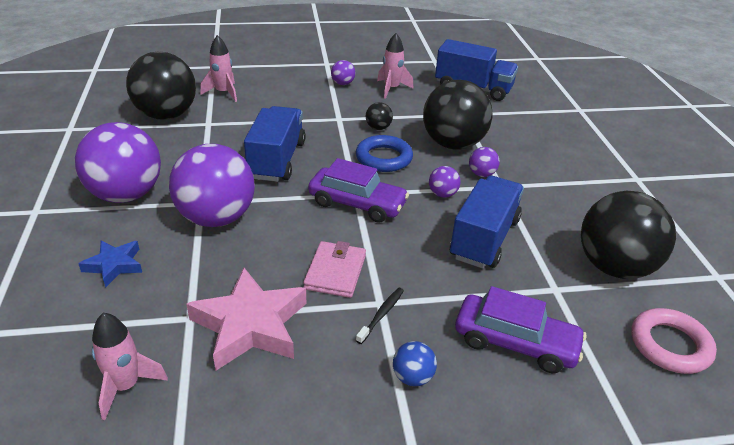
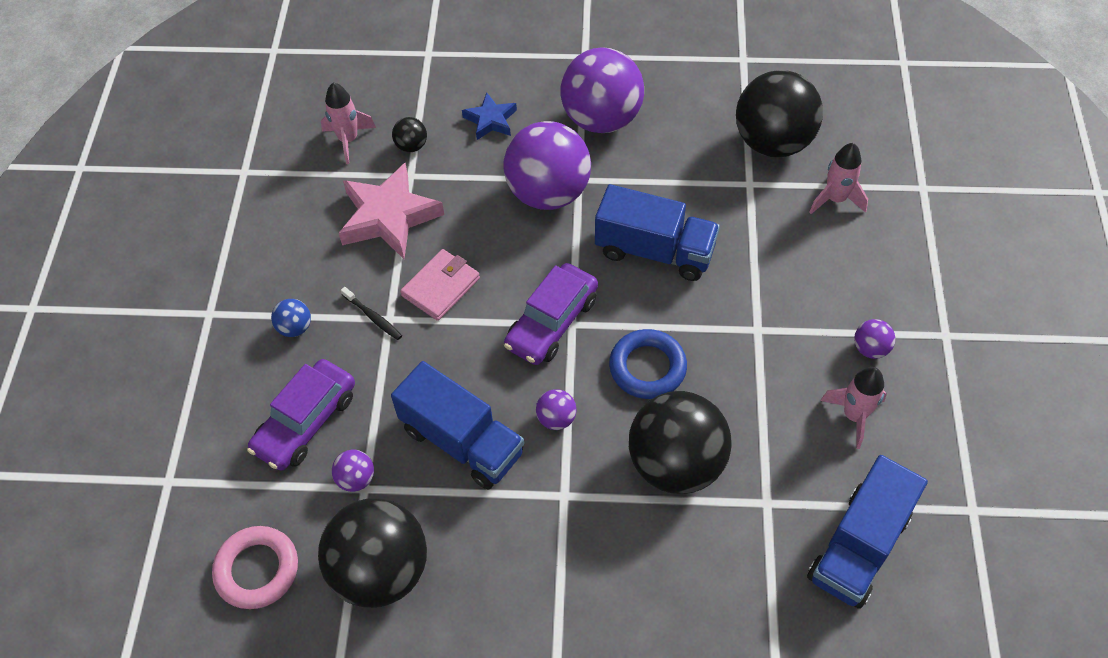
camera: 105 degrees right, 20 degrees up
pink wallet [303,241,366,298] -> pink wallet turned 75 degrees counterclockwise [400,249,480,321]
black ball [366,102,393,130] -> black ball moved to [392,117,427,152]
purple ball [469,147,500,177] -> purple ball moved to [332,450,374,492]

